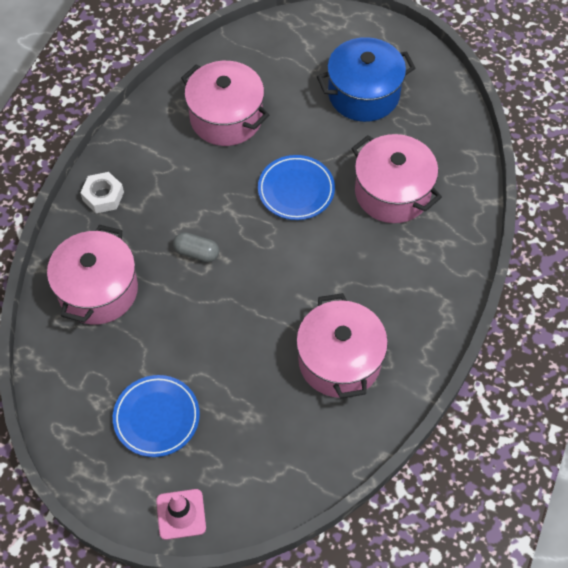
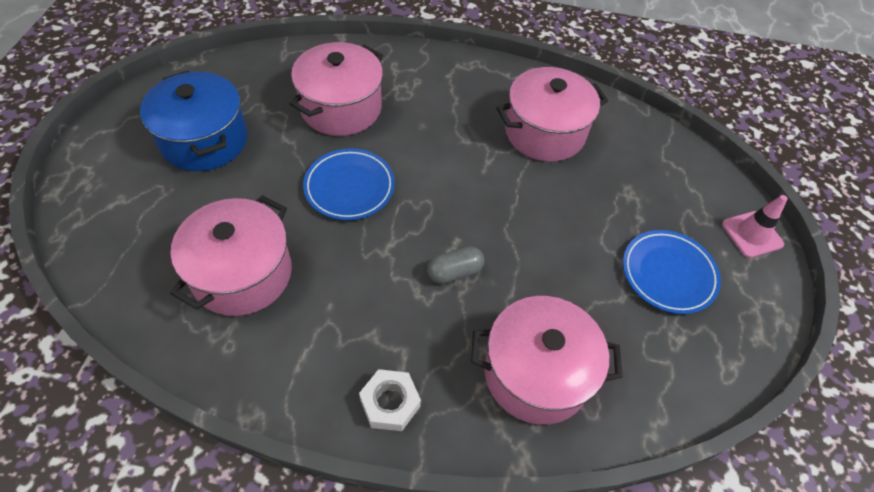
camera: 105 degrees left, 5 degrees down
grey capsule [173,232,219,262] -> grey capsule turned 60 degrees clockwise [427,246,484,284]

